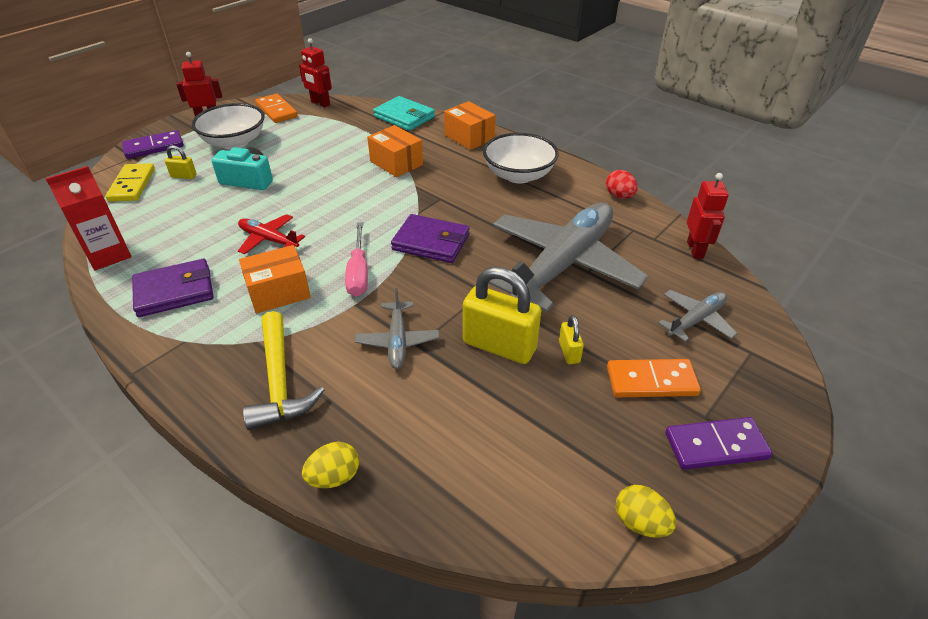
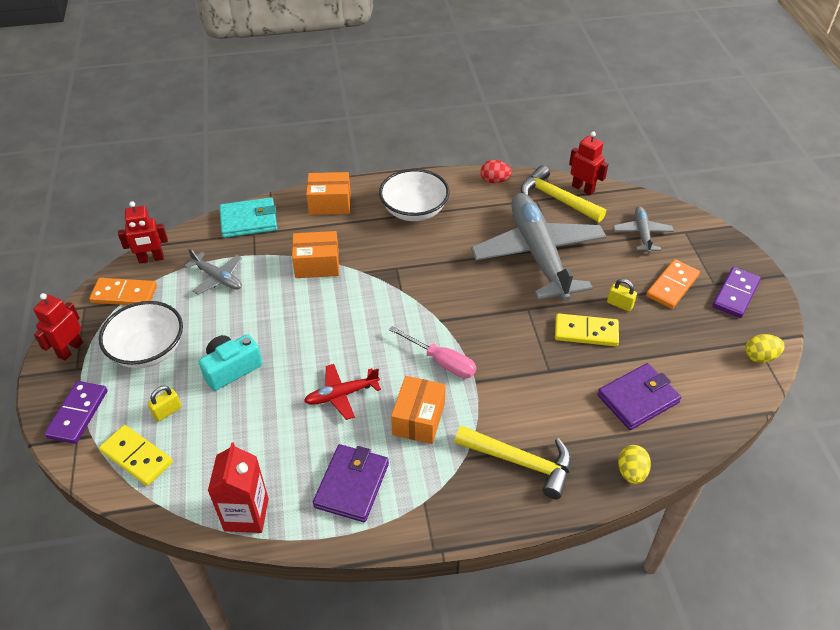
camera: 50 degrees left, 5 degrees up
grey plane [355,288,439,369] -> grey plane moved to [184,248,242,295]
purple wallet [391,214,469,263] -> purple wallet moved to [597,363,681,430]
yellow padlock [463,267,541,364] -> yellow domino [555,313,619,346]
none -> yellow hammer [521,165,606,222]

